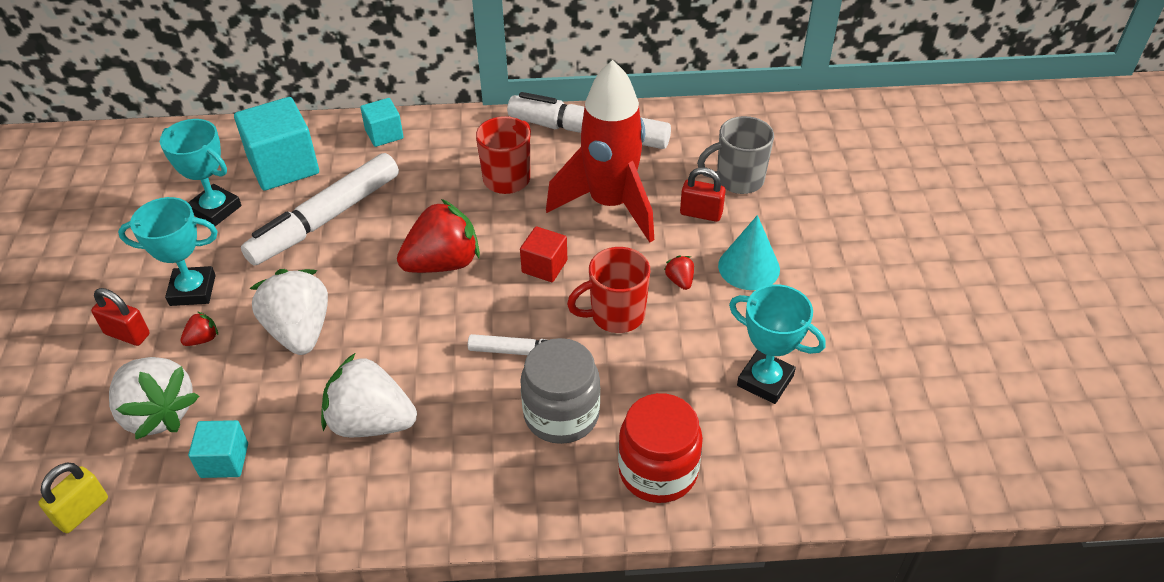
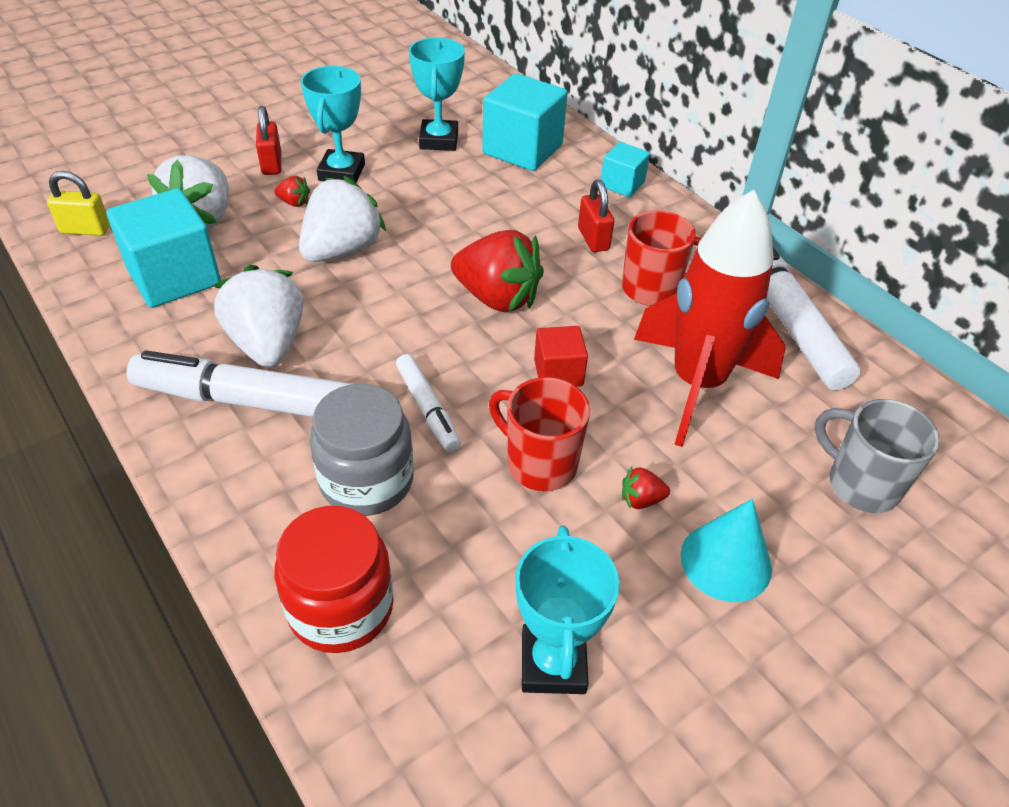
camera: 55 degrees right, 0 degrees up
turquoise trophy [118,197,218,306] -> turquoise trophy turned 45 degrees clockwise [301,66,365,182]
turquoise cube [188,420,248,478] -> turquoise cube [106,188,221,308], size x1.83
white marker [241,153,399,265] -> white marker moved to [127,350,353,417]
red strawberry [664,255,694,290] -> red strawberry turned 135 degrees counterclockwise [622,467,670,509]
red padlock [680,167,726,222] -> red padlock moved to [578,180,614,252]

